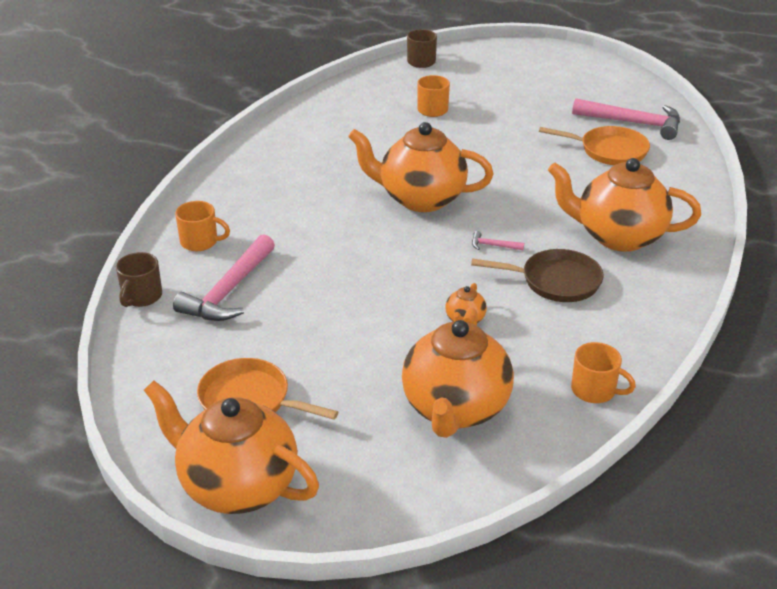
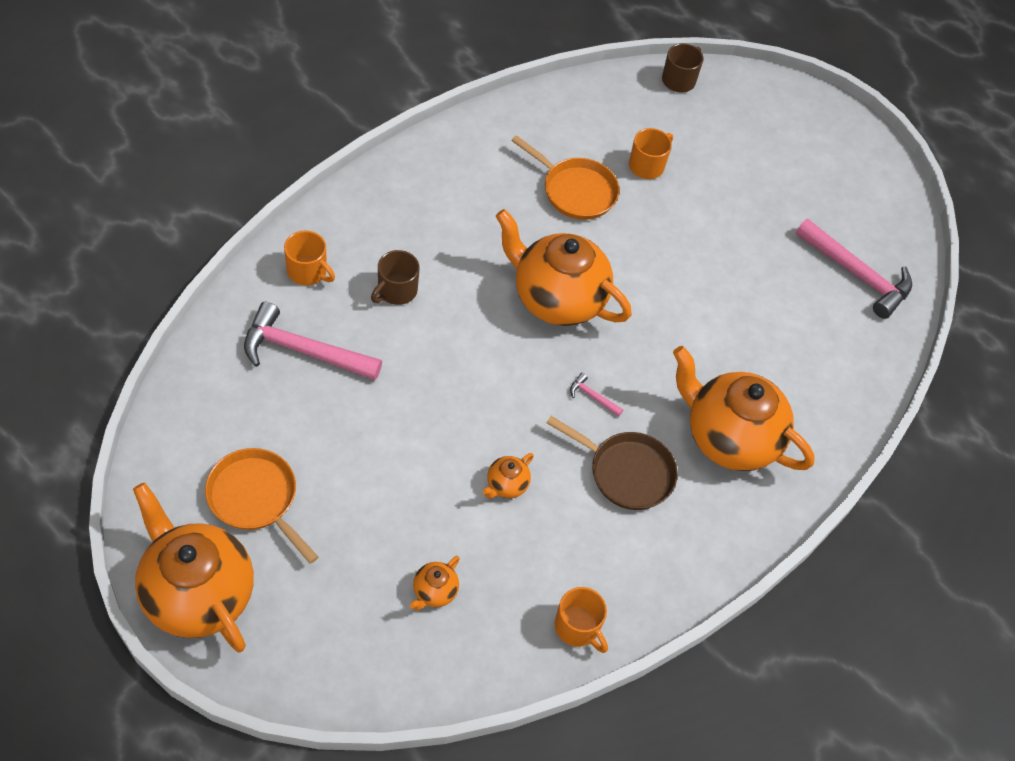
camera: 15 degrees right, 20 degrees up
brown mug [116,252,162,307] -> brown mug moved to [371,250,420,305]
pink hammer [173,234,275,321] -> pink hammer turned 60 degrees clockwise [244,302,382,380]
orange teapot [402,307,514,438] -> orange teapot [410,556,460,611], size x0.41
orange pan [539,126,650,165] -> orange pan moved to [511,135,619,220]

